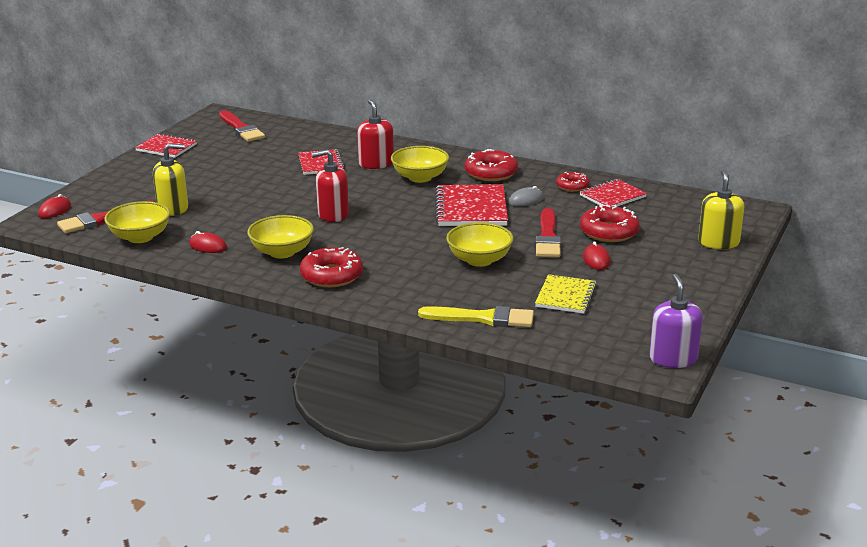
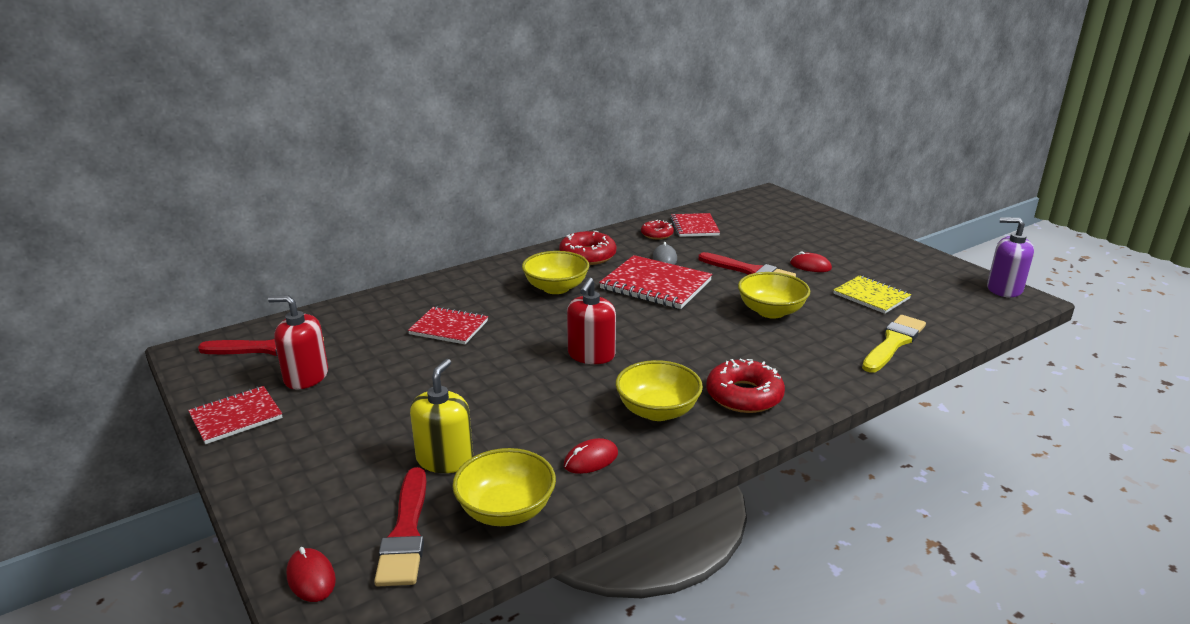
camera: 60 degrees left, 0 degrees up
red soap dispenser [357,100,394,169] -> red soap dispenser moved to [268,295,328,389]
red donut [580,205,640,242] -> none
yellow soap dispenser [698,169,744,249] -> none

